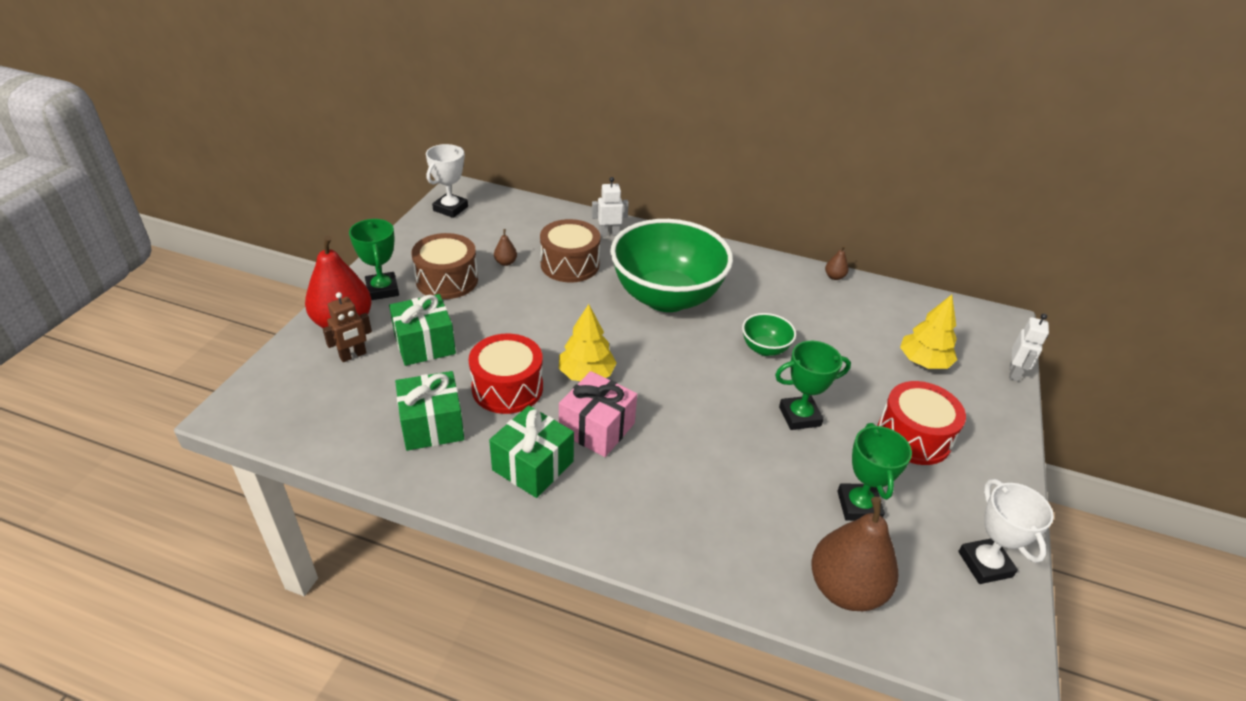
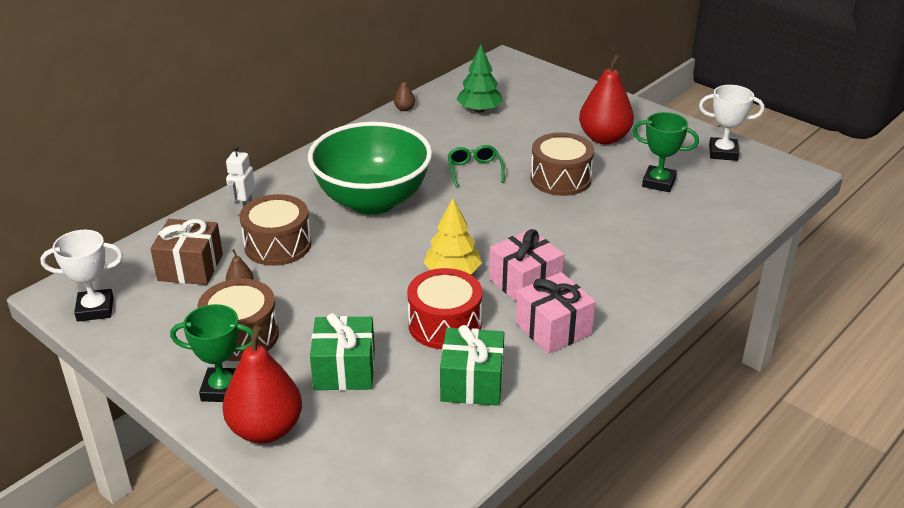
camera: 65 degrees left, 5 degrees down
brown robot [323,292,372,362] -> none
white trophy [426,144,468,218] -> white trophy turned 60 degrees counterclockwise [40,230,123,322]
green gift [489,405,574,498] -> pink gift [516,272,596,354]
green bowl [742,313,796,356] -> green glasses [447,145,505,188]
green trophy [775,341,851,430] -> brown drum [531,132,594,196]
brown pear [811,497,898,611] -> none
red drum [878,381,966,465] -> red pear [579,54,634,144]
yellow tree [900,295,957,369] -> none
white robot [1010,314,1049,381] -> none
none -> brown gift [150,219,223,285]
none -> green tree [457,45,503,113]

